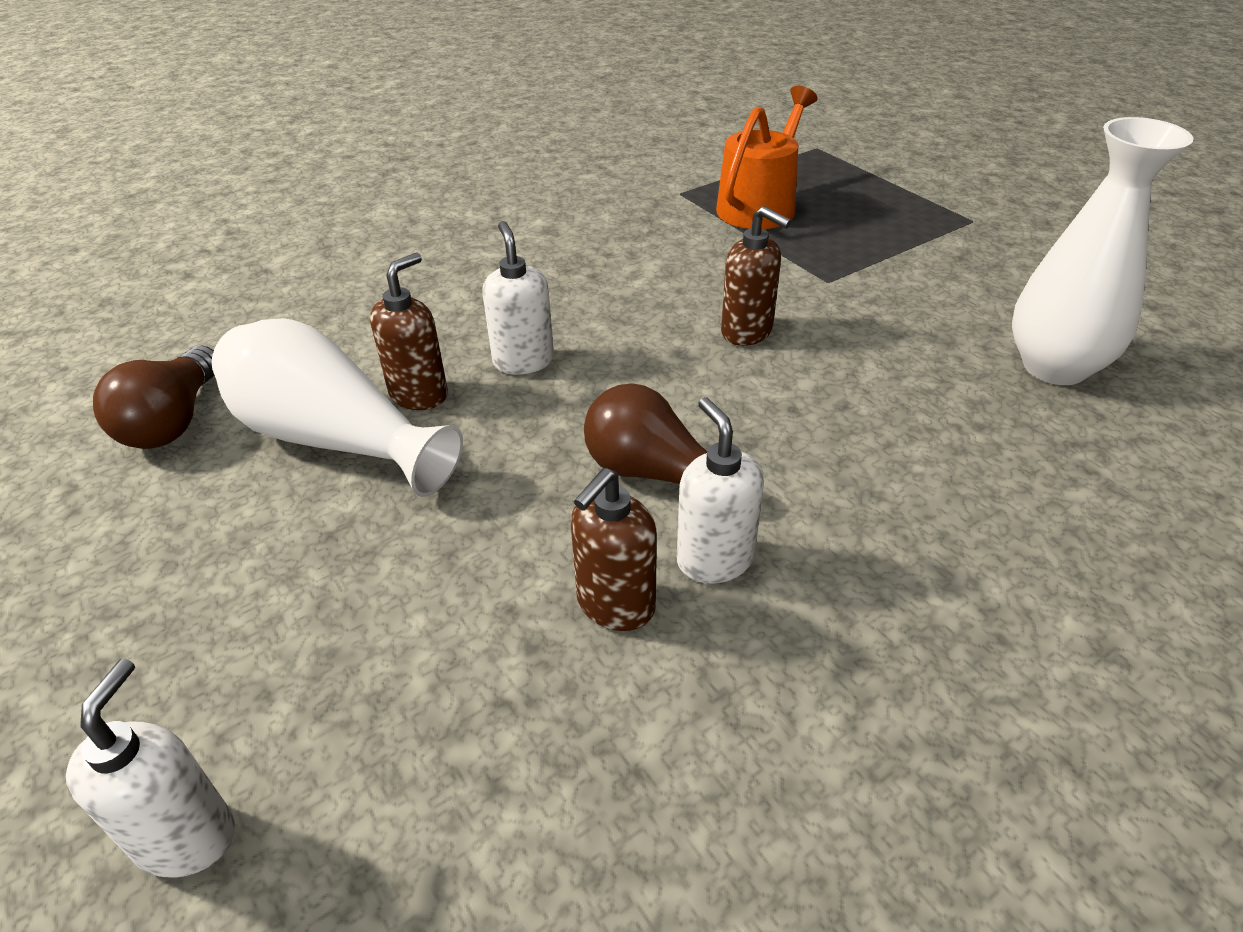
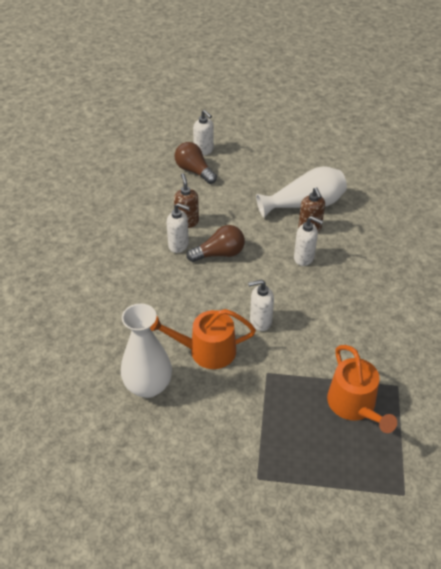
camera: 130 degrees right, 5 degrees up
brown light bulb [93,345,215,449] -> brown light bulb moved to [174,142,217,184]
brown soap dispenser [721,206,791,346] -> white soap dispenser [248,279,274,331]
none -> orange watering can [150,309,256,369]

